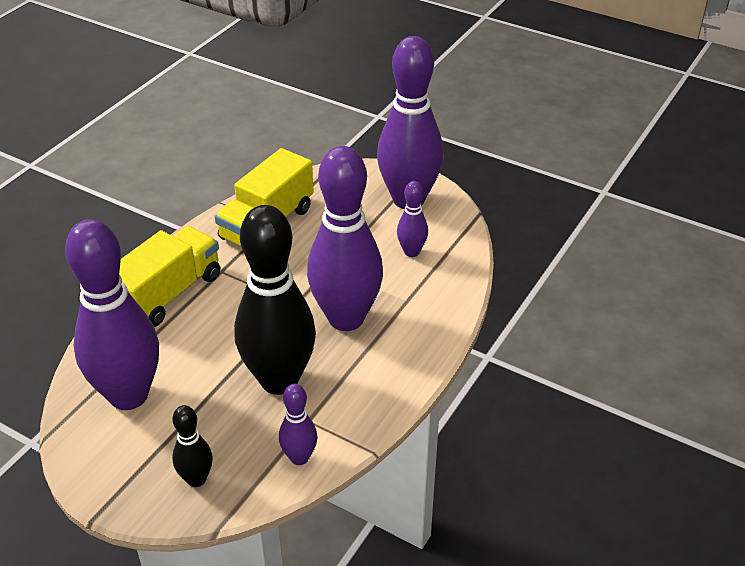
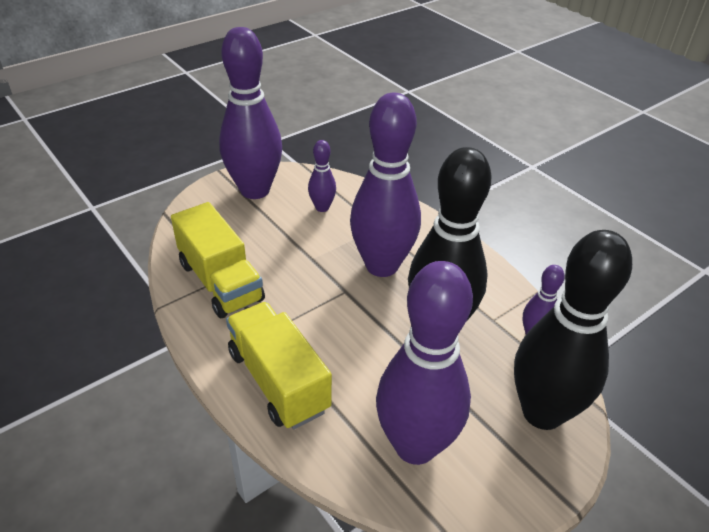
camera: 70 degrees left, 0 degrees up
black bowling pin [172,405,213,487] -> black bowling pin [514,230,632,430], size x2.20

